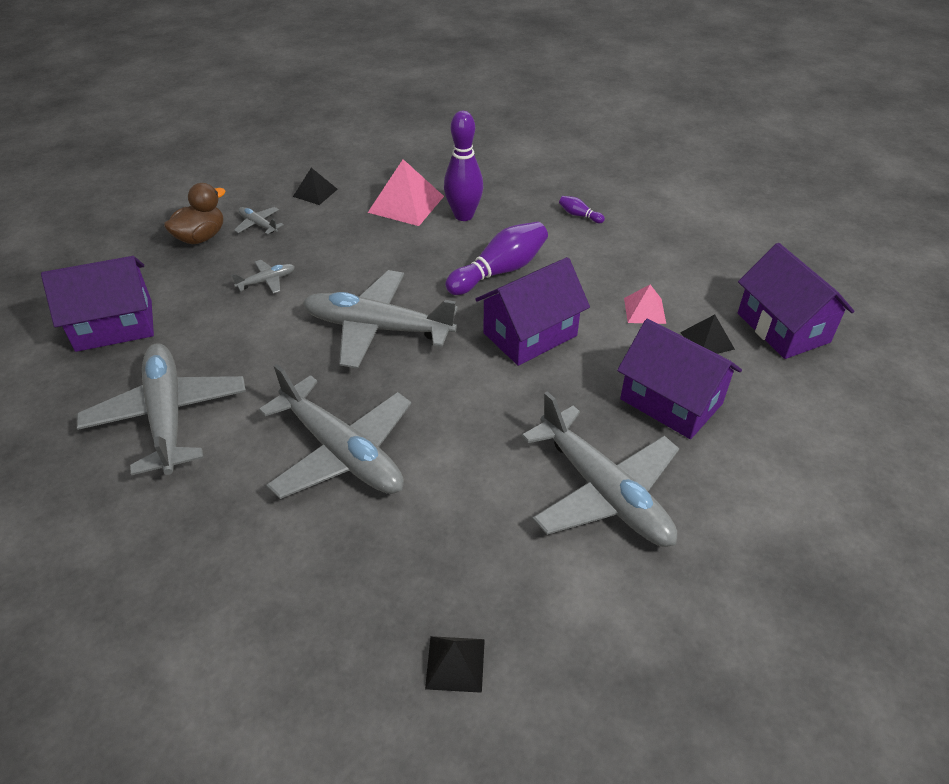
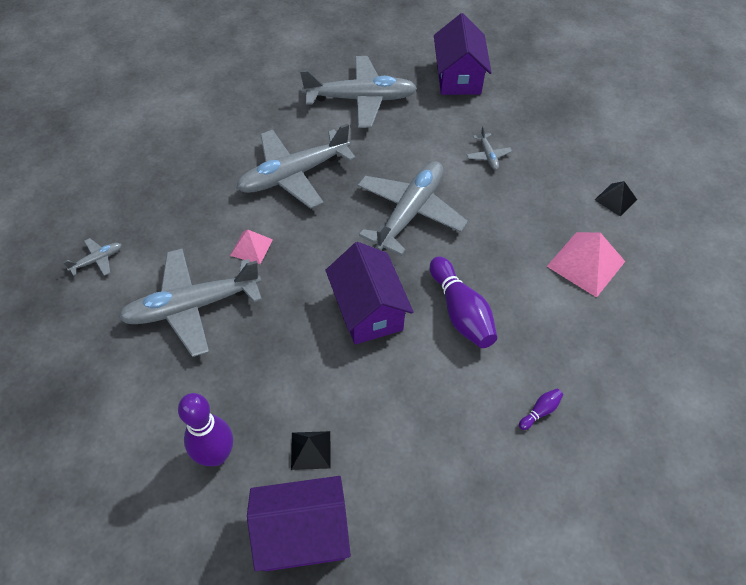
camera: 105 degrees right, 10 degrees up
brown duck [164,183,226,244] -> none
grey plane [234,207,284,235] -> grey plane moved to [63,238,122,276]
black pyramid [425,636,485,693] -> none
purple bowling pin [444,111,484,221] -> purple bowling pin moved to [178,393,233,466]
purple house [617,319,742,439] -> none
pink pyramid [624,285,666,324] -> pink pyramid moved to [230,230,273,264]

